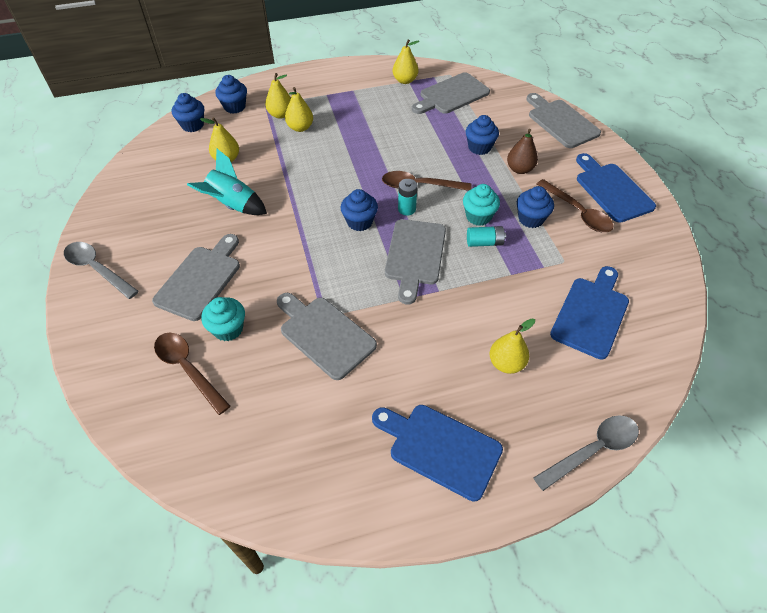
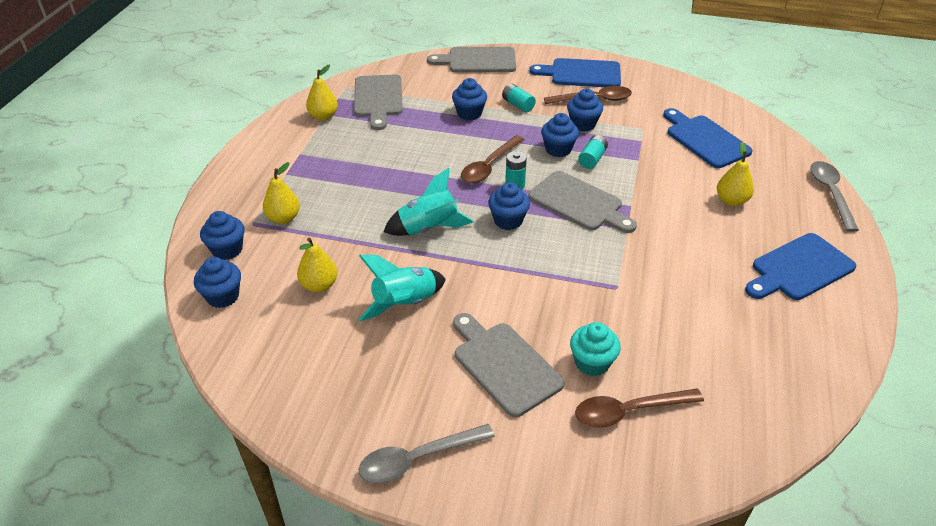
camera: 60 degrees left, 10 degrees down
grey cutting board [277,293,377,380] -> none
yellow pear [285,87,313,132] -> none
turquoise cupcake [463,184,500,226] -> blue cupcake [541,113,579,157]
brown pear [507,129,538,174] -> turquoise battery [502,84,536,112]
none -> turquoise rocket [383,168,474,236]

